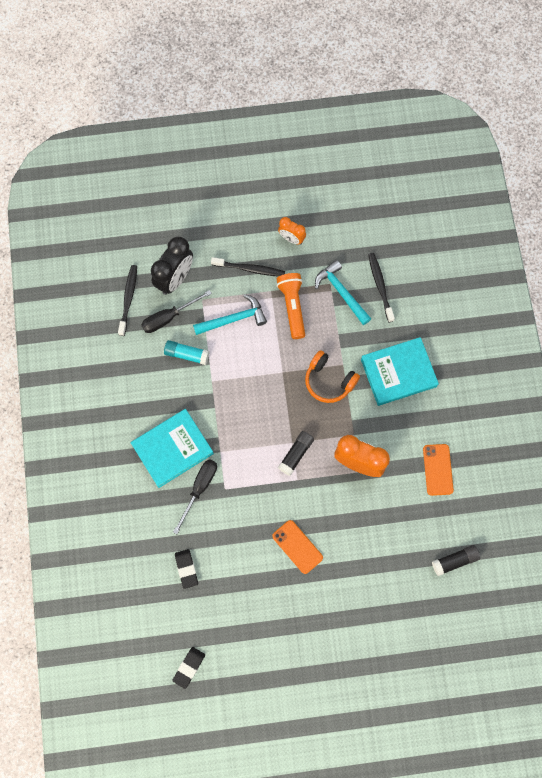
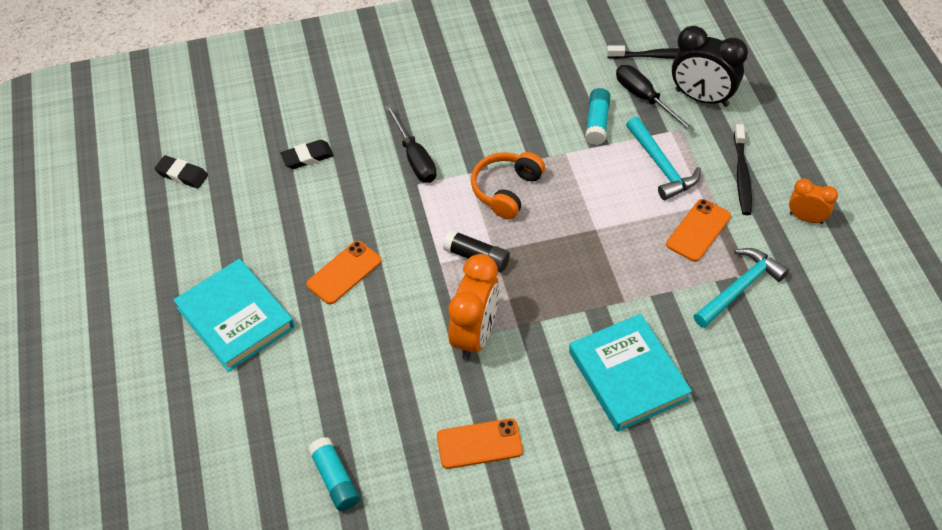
camera: 85 degrees right, 20 degrees down
turquoise book [131,409,214,488] -> turquoise book moved to [173,259,295,372]
black screwdriver [173,459,217,534] -> black screwdriver turned 45 degrees clockwise [385,104,437,183]
orange flashlight [276,273,305,339] -> orange phone [666,199,731,262]
orange clock [278,217,306,244] -> orange clock turned 90 degrees clockwise [789,179,838,224]
orange headphones [305,350,360,403] -> orange headphones moved to [471,152,545,219]
black toothbrush [368,253,395,322] -> none
black glue stick [432,545,480,576] -> turquoise glue stick [308,437,360,511]

